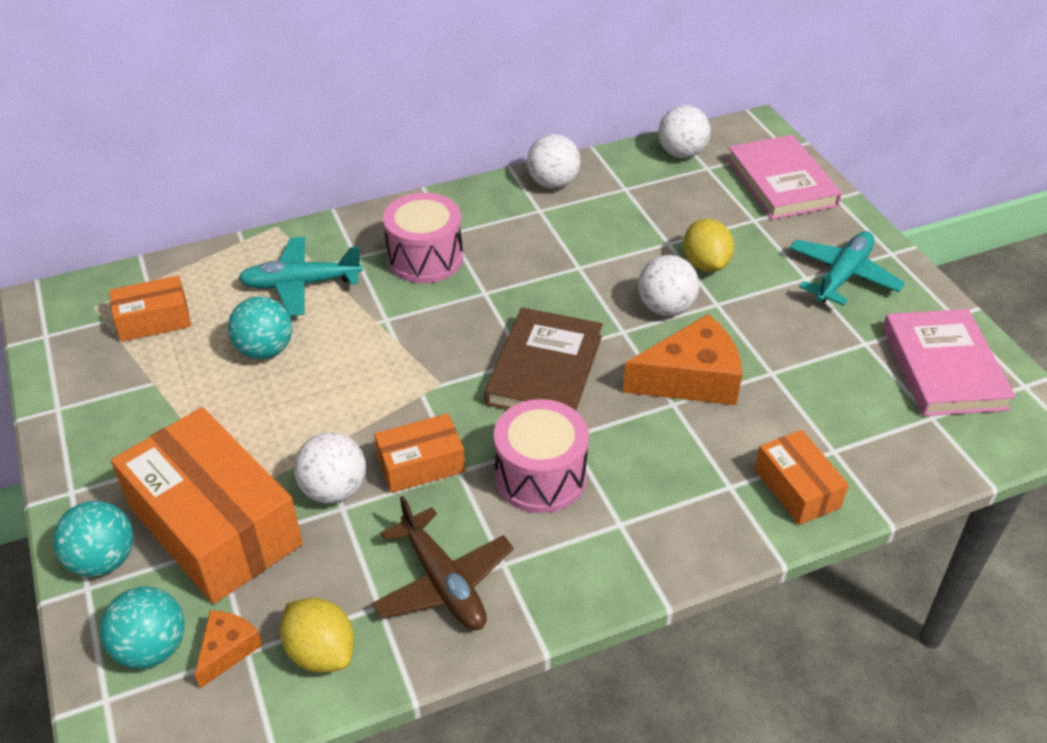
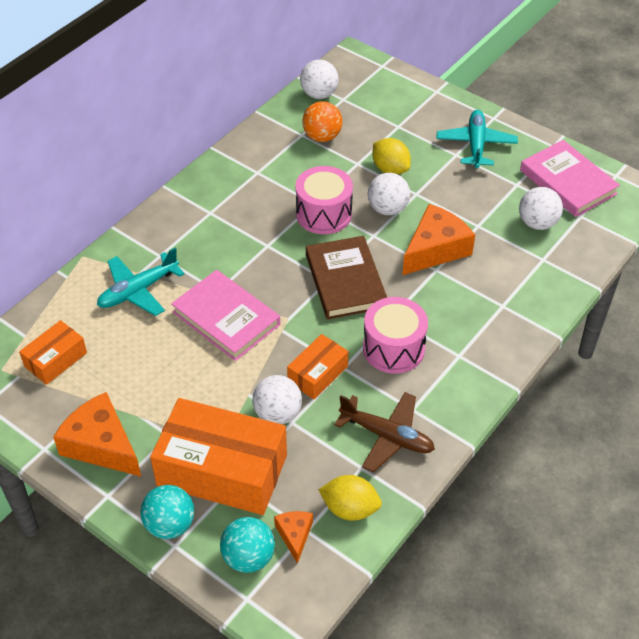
camera: 30 degrees left, 5 degrees up
turquoise ball [228,296,292,359] -> none
pink drum [383,193,463,283] -> pink drum moved to [295,166,353,234]
white ball [527,134,581,189] -> white ball moved to [519,187,563,230]
pink book [727,135,842,220] -> pink book moved to [171,270,280,361]
orange box [755,430,849,525] -> none
none -> orange cheese [53,392,141,476]
none -> orange ball [302,101,342,142]

